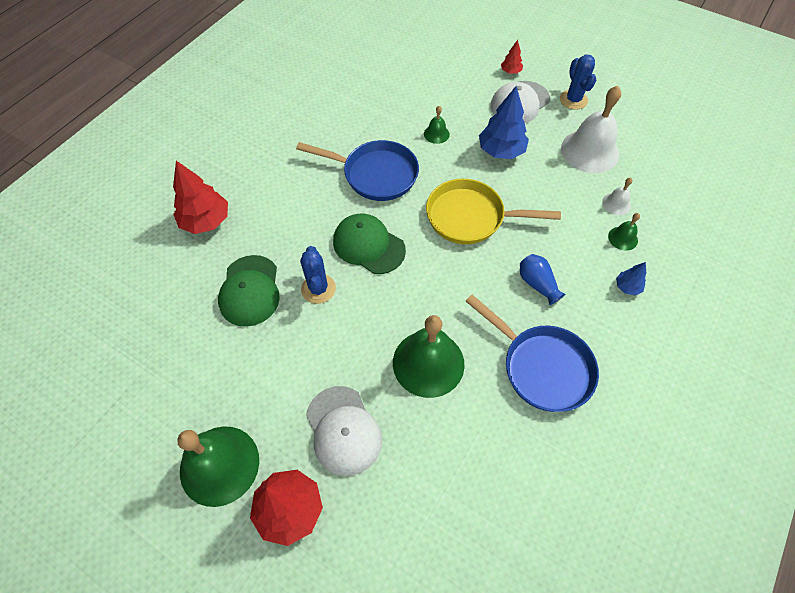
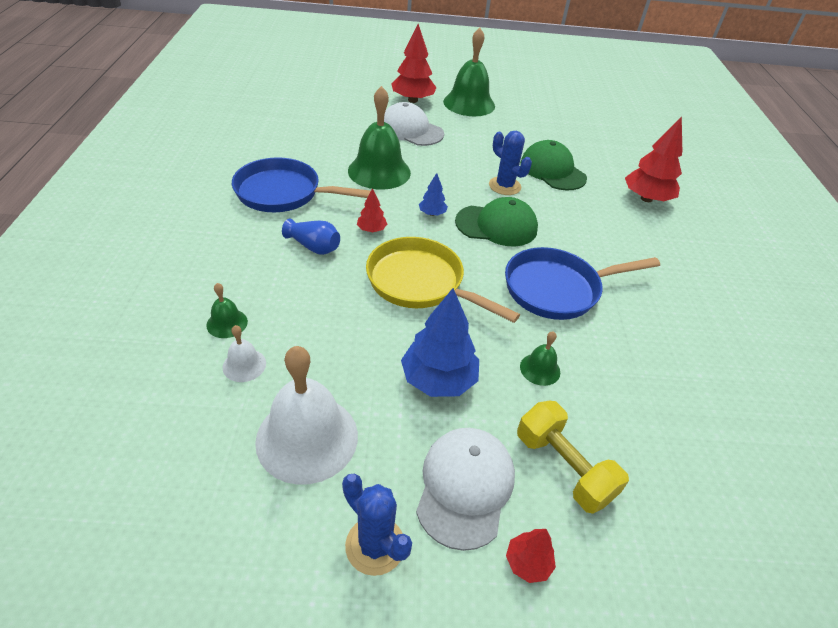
camera: 145 degrees right, 15 degrees down
yellow pan [426,179,561,244] -> yellow pan turned 120 degrees counterclockwise [366,237,520,323]
blue tree [616,262,646,296] -> blue tree moved to [419,173,448,216]
none -> red tree [357,188,387,232]
none -> yellow dumbbell [517,401,629,514]

